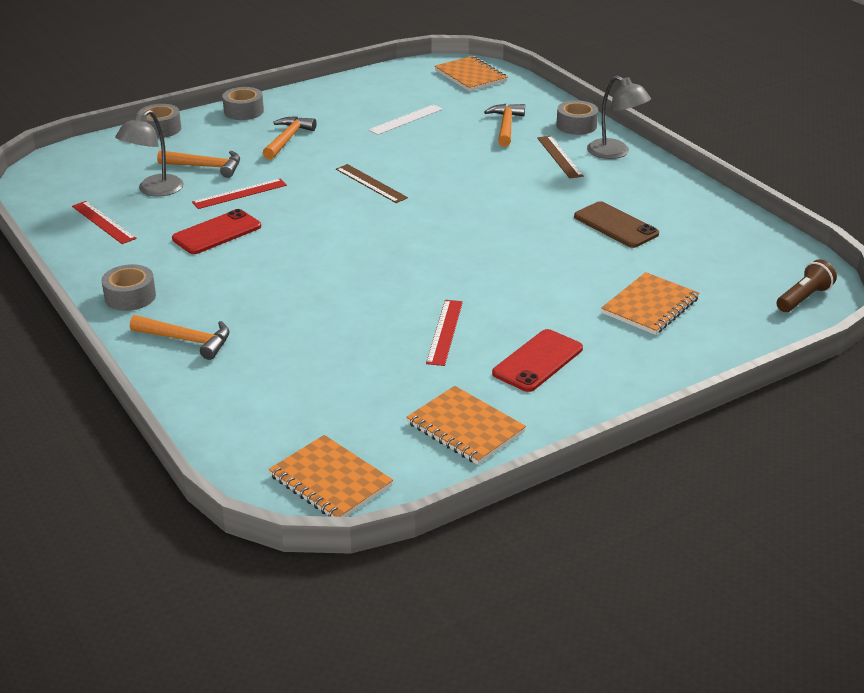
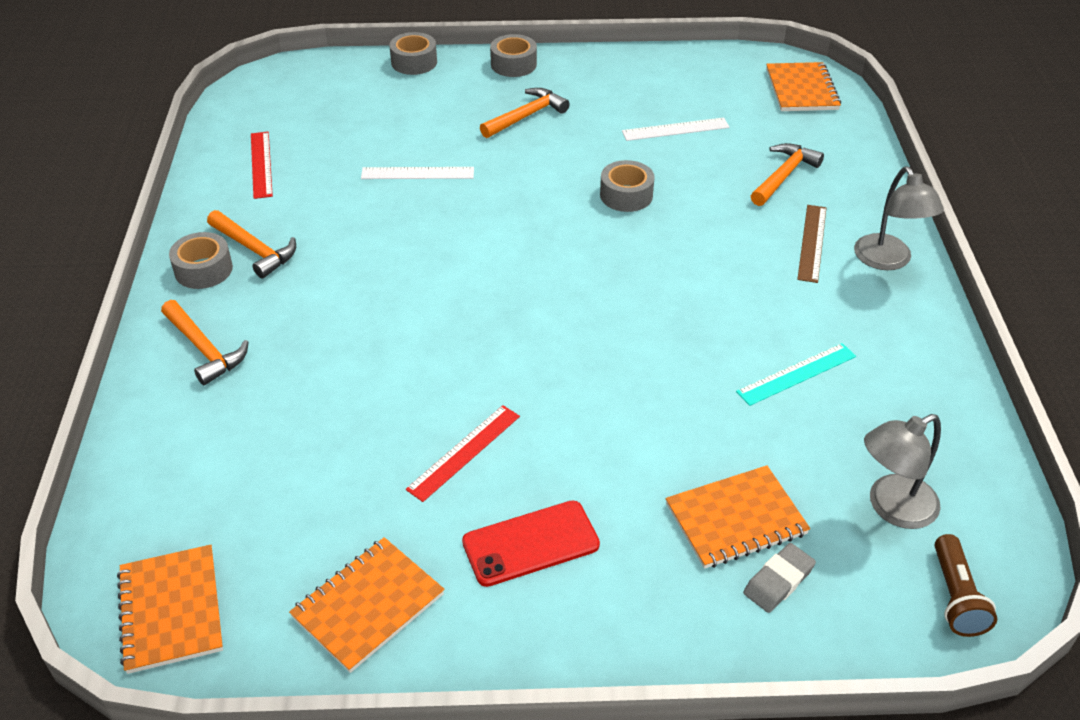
camera: 30 degrees right, 10 degrees up
grey lamp [115,110,183,197] -> grey lamp moved to [864,414,941,529]
orange hammer [157,150,240,178] -> orange hammer moved to [207,210,296,279]
red phone [172,209,261,254] -> none
red ruler [192,179,287,209] -> white ruler [361,167,474,179]
brown ruler [336,164,408,203] -> none
orange notebook [406,386,526,465] -> orange notebook turned 60 degrees clockwise [289,537,445,673]
grey tape [556,100,598,135] -> grey tape moved to [600,160,655,212]
brown phone [574,201,659,248] -> turquoise ruler [736,343,856,406]
brown flashlight [777,259,837,312] -> brown flashlight turned 105 degrees clockwise [934,534,997,637]
none -> grey eraser [743,543,816,613]

